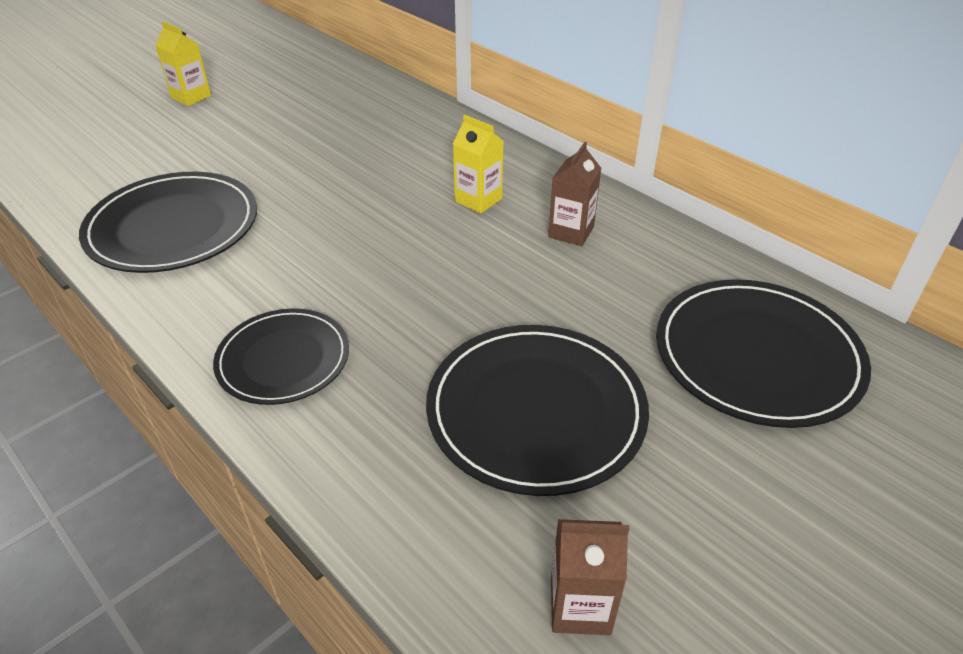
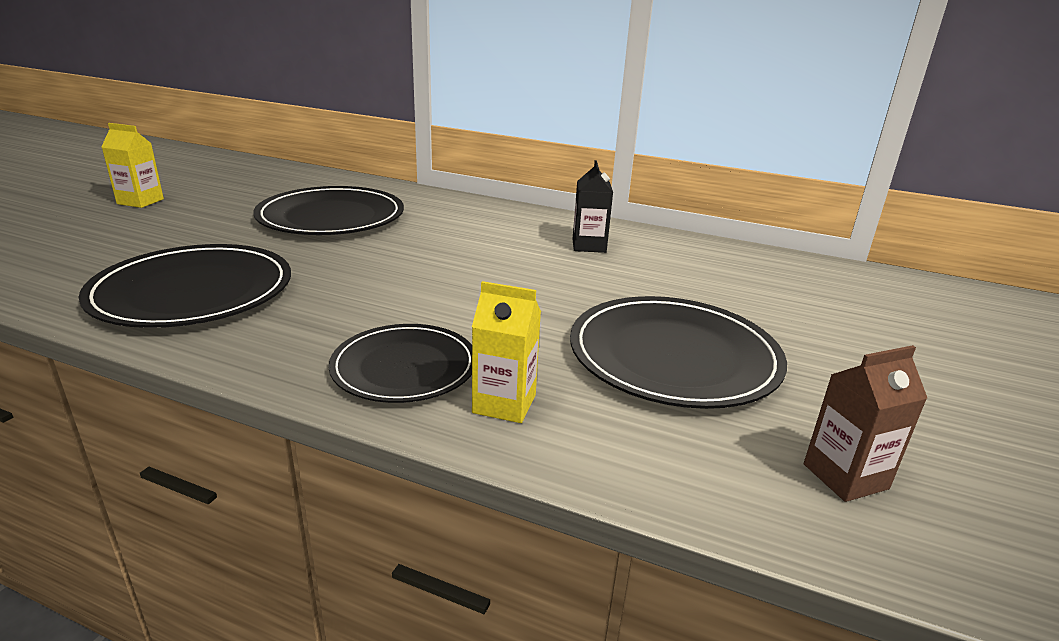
camera: 25 degrees left, 15 degrees down
yellow carton [453,115,504,214] -> yellow carton moved to [472,281,541,423]
brown carton [548,142,601,246] -> black carton [573,160,613,253]
black plate [656,279,871,428] -> black plate moved to [253,186,404,235]

